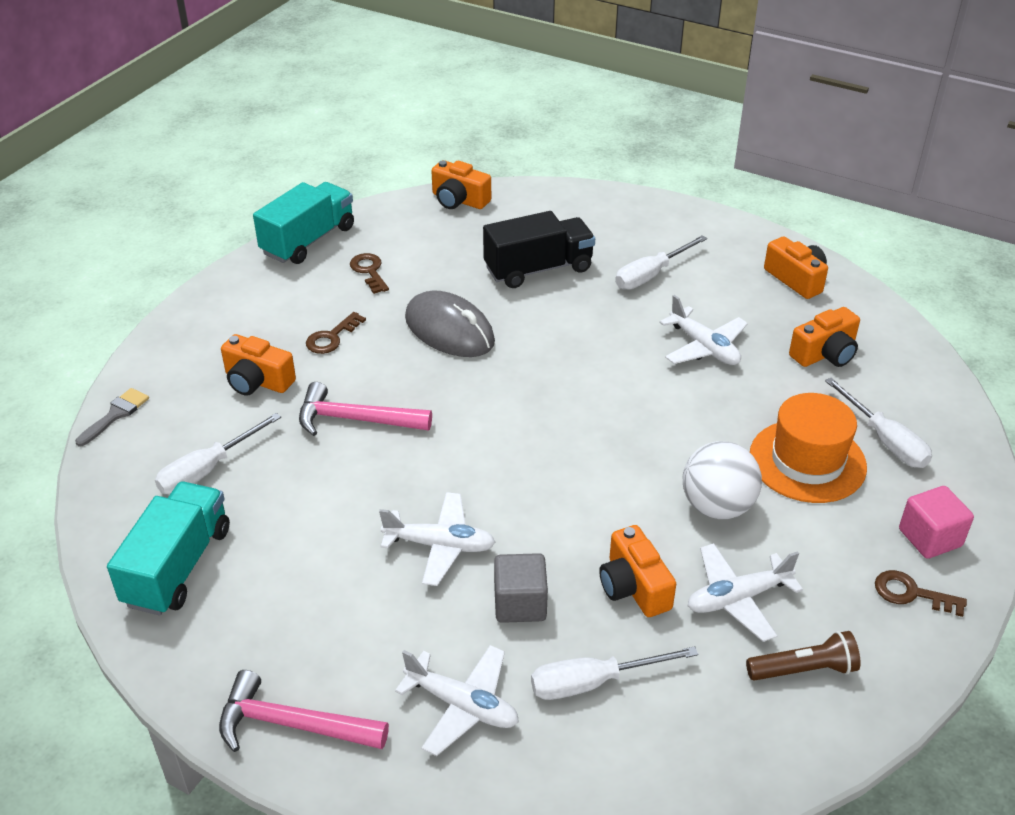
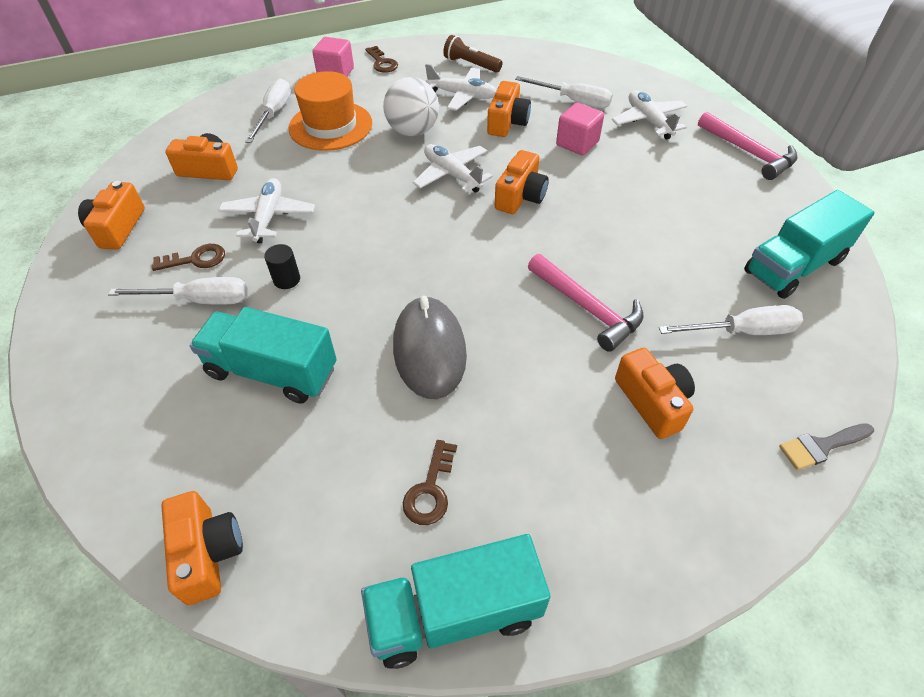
camera: 140 degrees left, 10 degrees up
brown key [306,312,366,354] -> brown key moved to [152,244,225,271]
white plane [379,492,496,586] -> white plane moved to [413,144,493,193]
black truck [483,211,595,288] -> turquoise truck [190,307,337,404]
grey cube [494,553,548,623] -> pink cube [556,103,604,155]
none -> black cylinder [264,244,300,289]
none -> orange camera [495,150,549,214]

